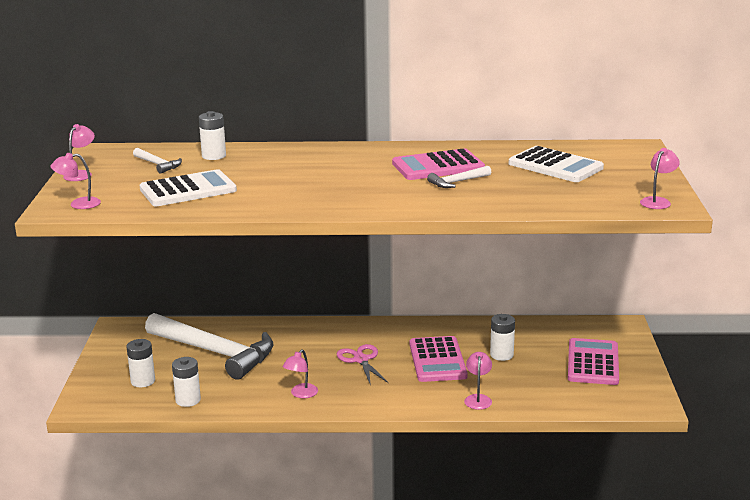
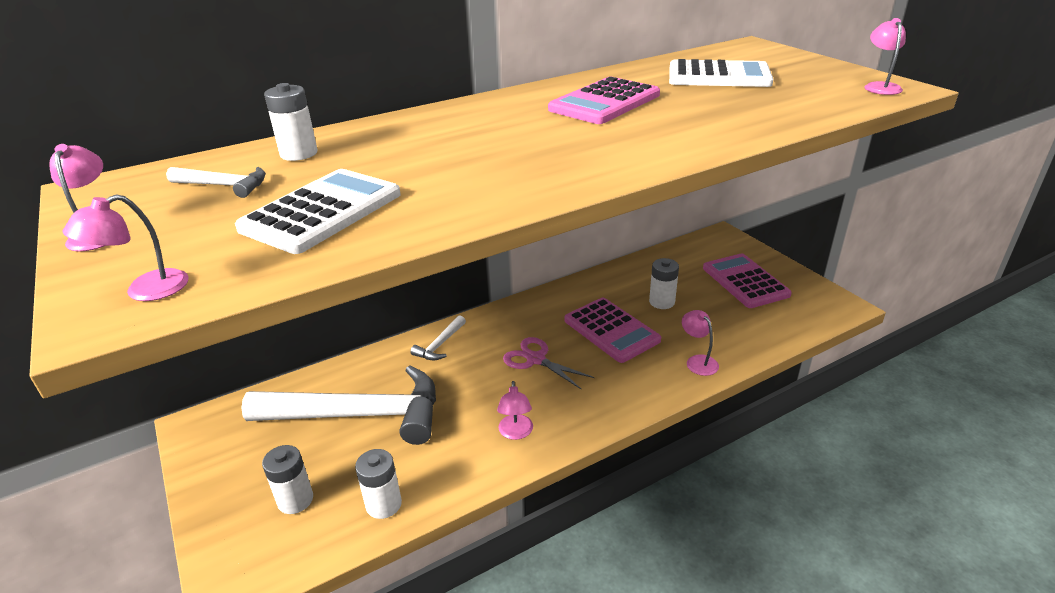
camera: 30 degrees left, 10 degrees up
white hammer [427,166,491,188] -> white hammer moved to [410,315,466,360]

